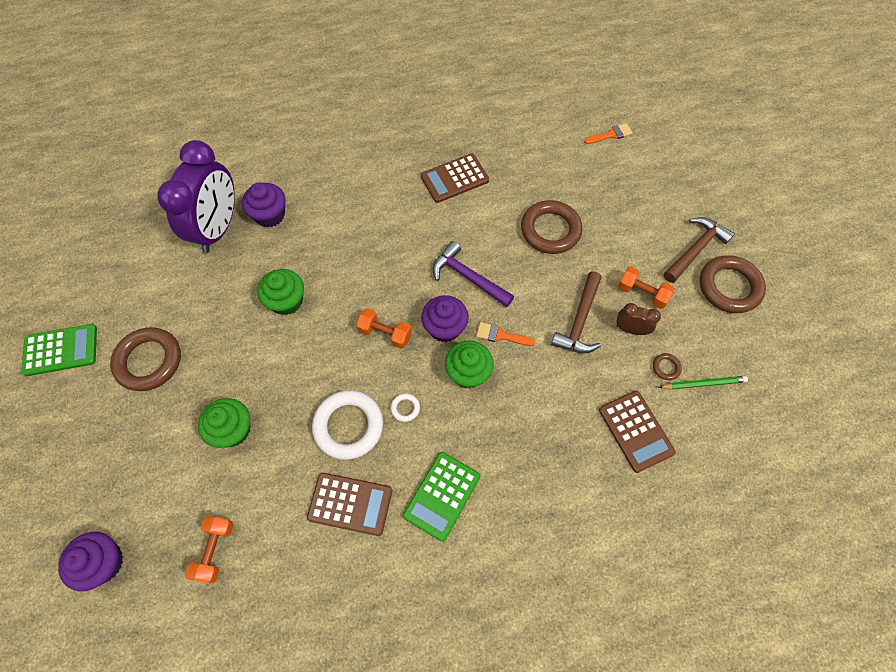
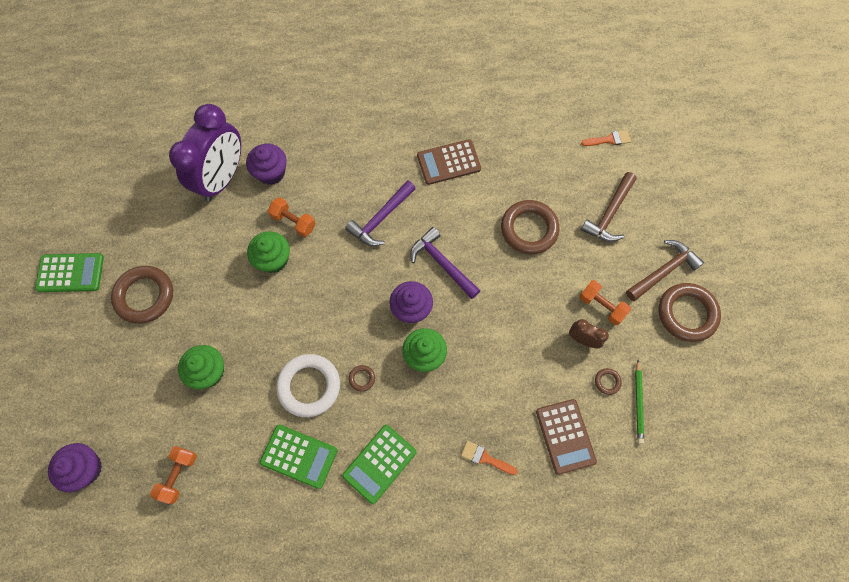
camera: 10 degrees right, 5 degrees up
brown calculator [307,473,392,536] -> green calculator [260,425,338,489]
orange dumbbell [356,308,412,349] -> orange dumbbell moved to [268,197,316,237]
white ring [391,393,420,422] -> brown ring [349,365,375,392]
orange brush [476,322,535,346] -> orange brush moved to [461,441,518,475]
brown hammer [551,271,602,353] -> brown hammer moved to [581,172,637,242]
green pencil [658,376,748,390] -> green pencil turned 90 degrees clockwise [635,360,644,444]
none -> purple hammer [345,180,416,246]

